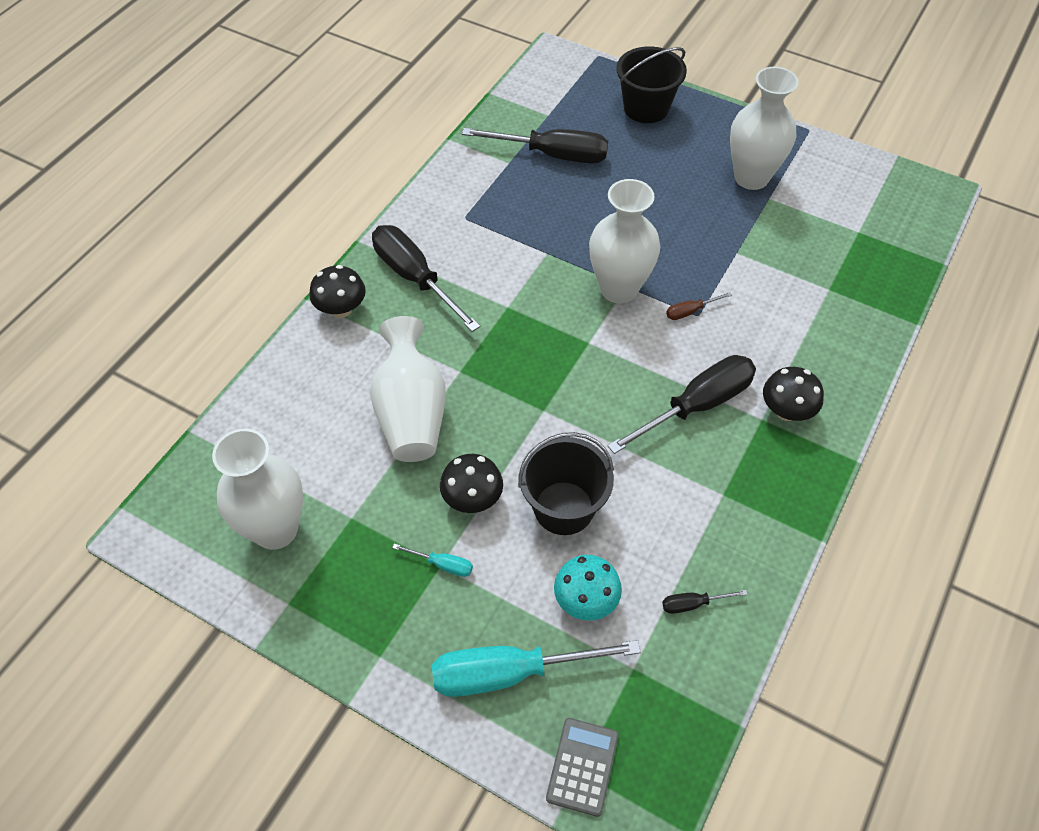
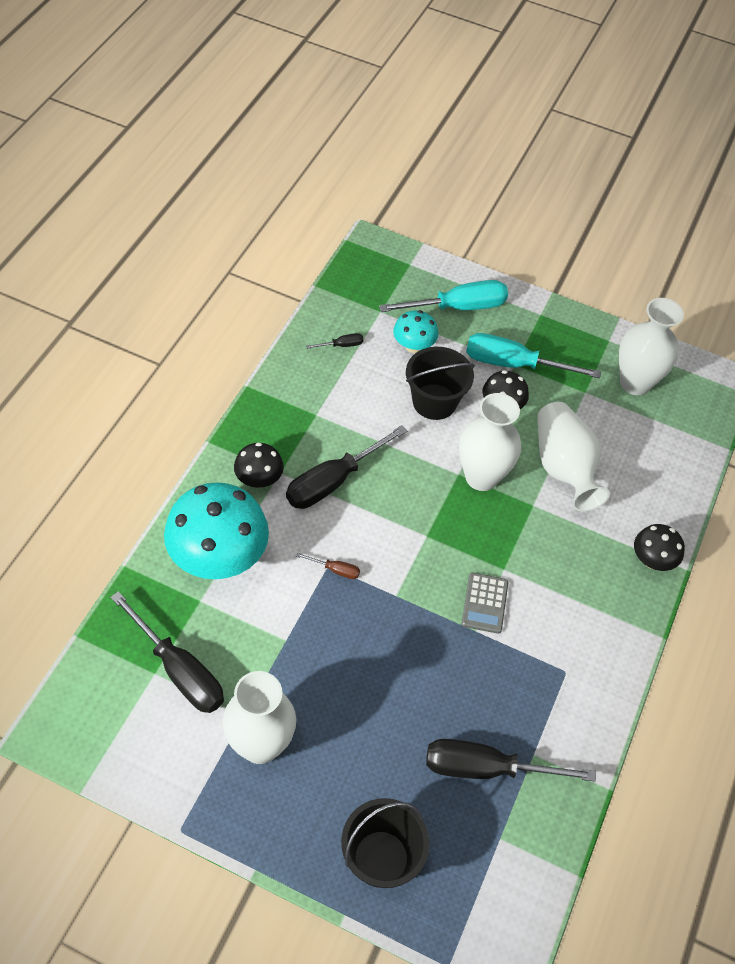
camera: 170 degrees right, 0 degrees up
black screwdriver [372,225,481,332] -> black screwdriver moved to [111,591,224,713]
turquoise screwdriver [392,543,473,577] -> turquoise screwdriver [466,333,601,378], size x2.32
grey calculator [546,718,619,817] -> grey calculator moved to [462,573,508,634]
white vase [589,179,660,303] -> white vase moved to [459,393,521,491]
brown screwdriver [666,292,732,320] -> brown screwdriver turned 45 degrees clockwise [296,553,360,579]
none -> turquoise mushroom [164,482,269,579]

